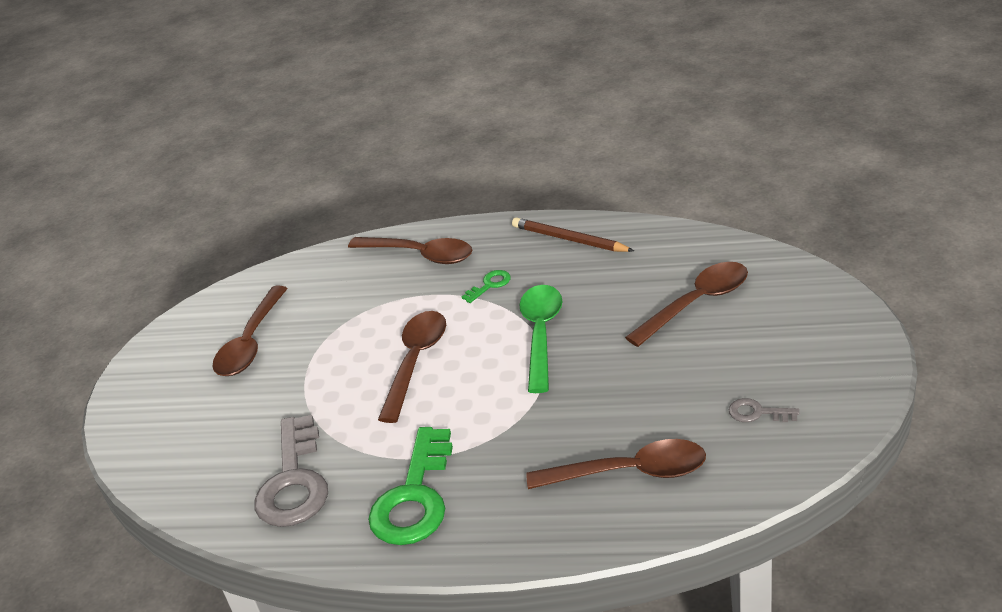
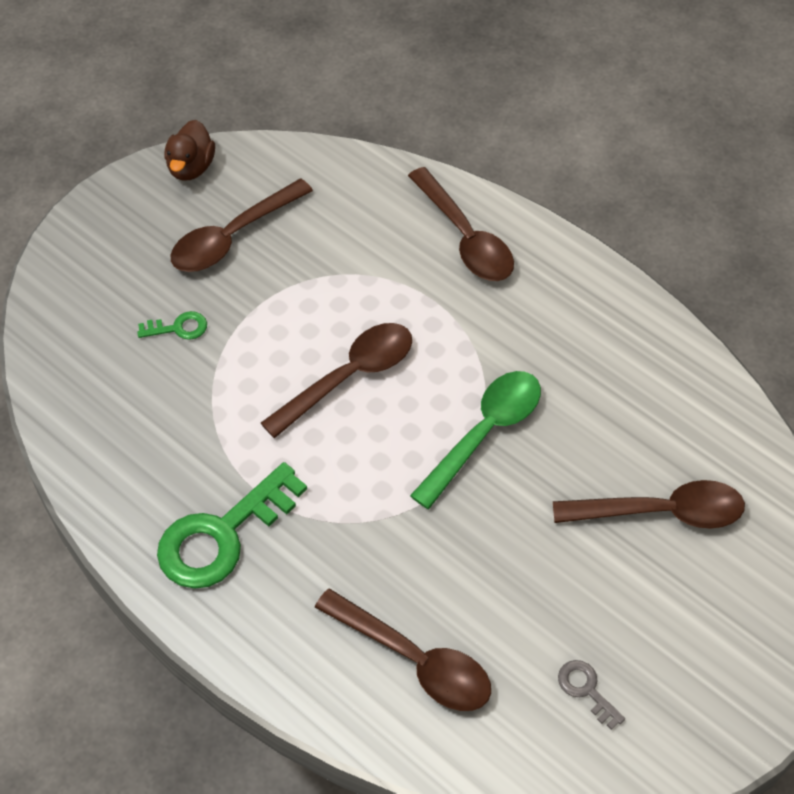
camera: 30 degrees right, 20 degrees up
grey key [255,415,328,527] -> none
green key [462,270,511,303] -> green key moved to [137,311,207,340]
brown pencil [512,217,634,252] -> none
none -> brown duck [164,120,215,180]

